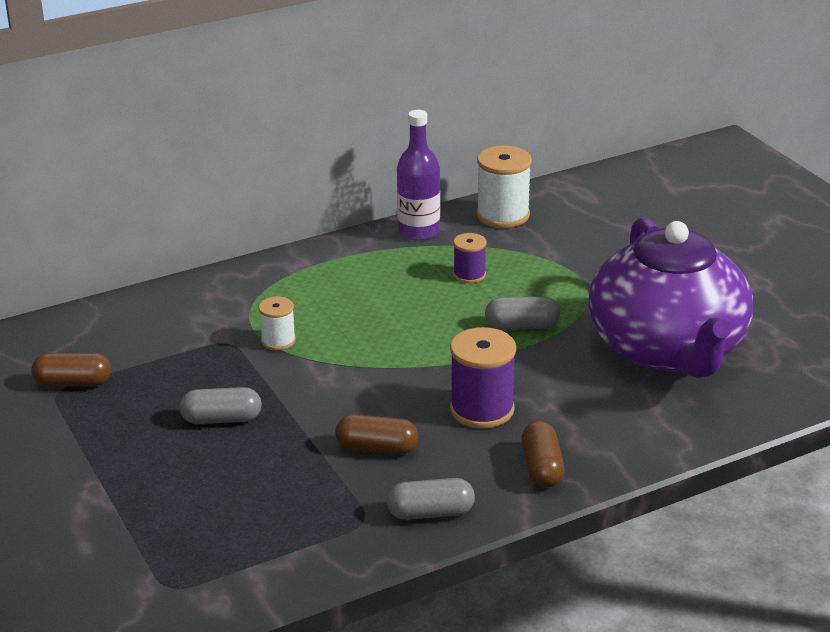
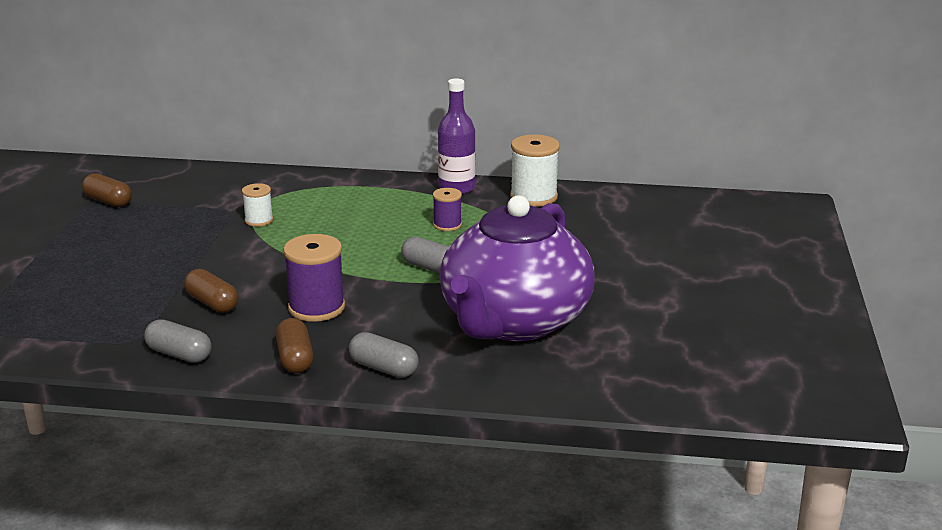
camera: 35 degrees right, 5 degrees down
grey capsule [180,387,262,424] -> grey capsule moved to [349,332,419,378]
brown capsule [521,421,564,488] -> brown capsule turned 45 degrees counterclockwise [276,318,313,373]

